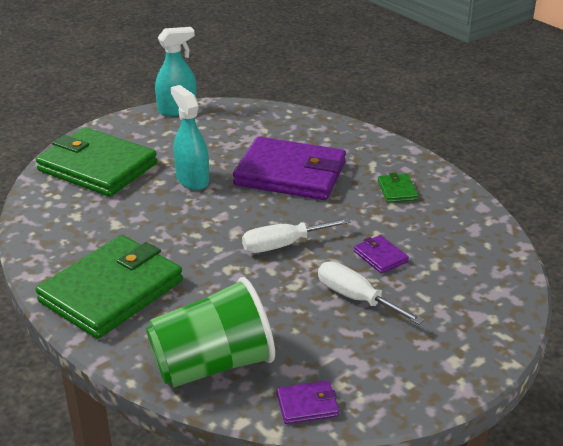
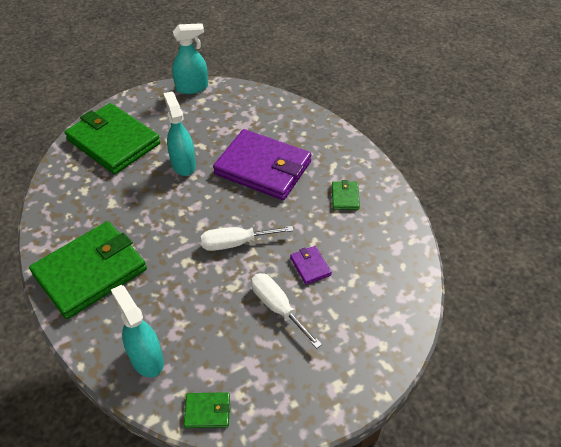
camera: 10 degrees right, 15 degrees up
green cup [146,277,275,388] -> turquoise spray bottle [111,285,164,377]
purple wallet [277,381,339,424] -> green wallet [184,392,230,428]

